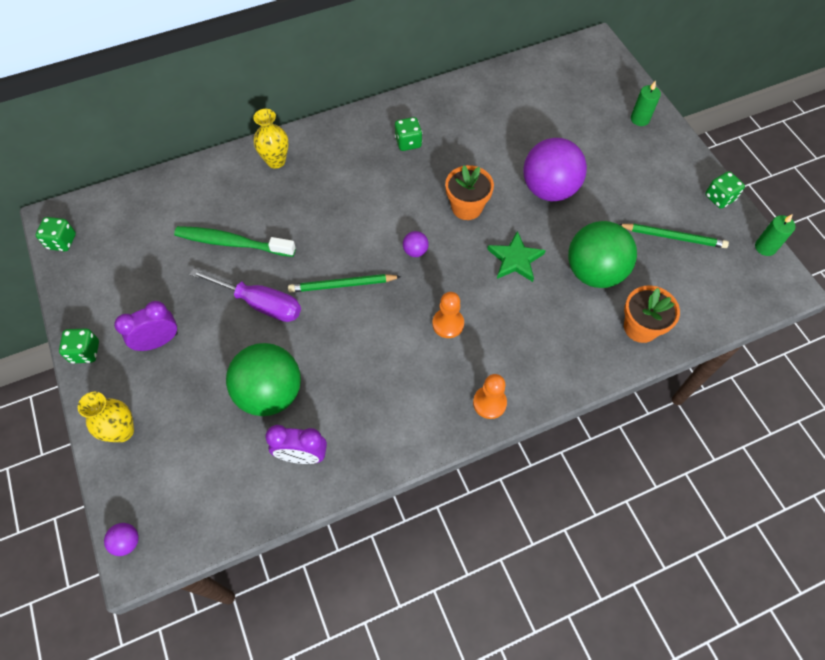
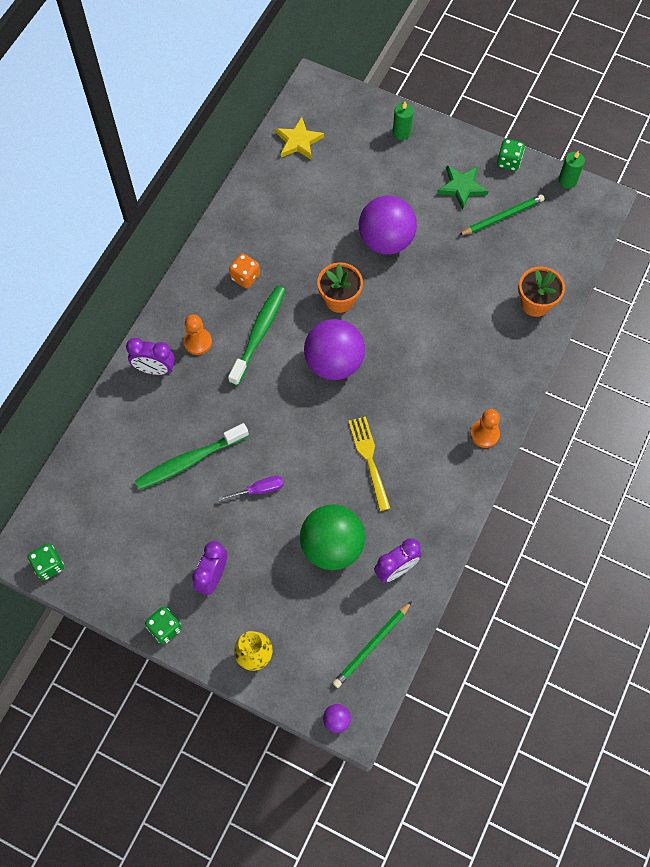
camera: 40 degrees left, 5 degrees up
purple screwdriver [190,268,301,322] -> purple screwdriver [218,476,284,501], size x0.58
yellow vase [253,109,289,169] -> purple clock [126,338,175,375]
green pencil [288,274,401,293] -> green pencil moved to [333,601,412,688]
green dice [395,117,422,151] -> orange dice [229,253,260,288]
purple ball [403,231,429,257] -> purple ball [304,319,365,380], size x2.46
orange pawn [432,292,464,338] -> orange pawn moved to [183,315,212,355]
green star [487,231,546,282] -> green star moved to [437,166,488,210]
green ball [568,221,637,288] -> none
none -> green toothbrush [228,286,285,386]
none -> yellow star [275,117,324,160]
none -> yellow fork [348,416,390,511]

